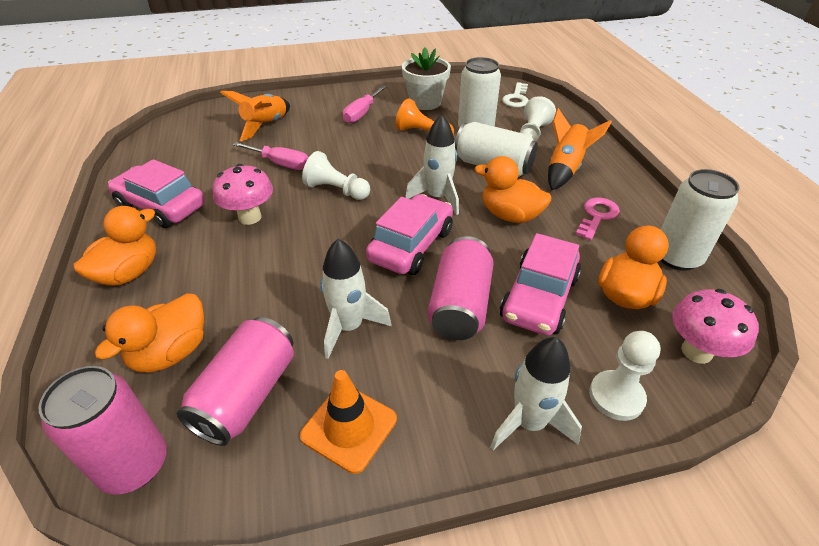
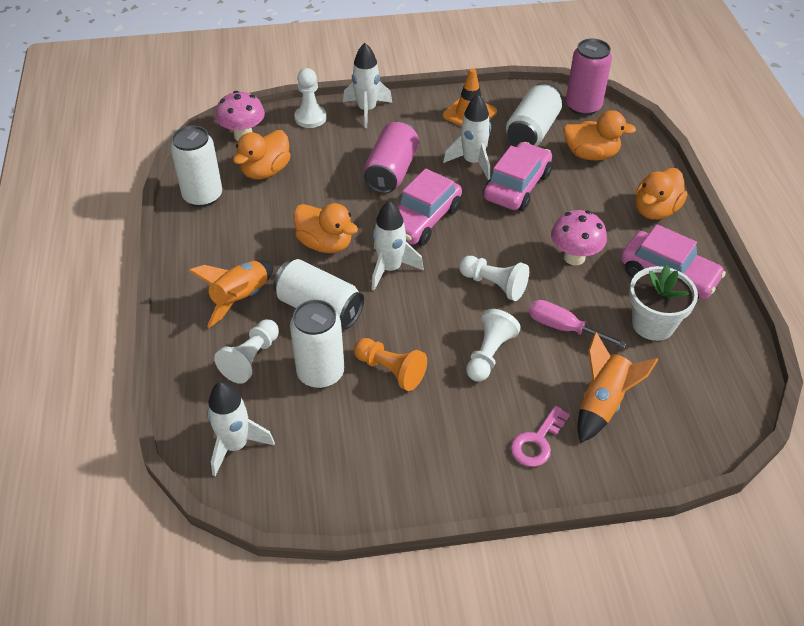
camera: 175 degrees left, 5 degrees up
orange duck [95,293,204,372] -> orange duck turned 60 degrees clockwise [563,110,636,161]
pink can [177,317,294,446] -> white can [506,83,562,146]
pink screwdriver [343,86,386,123] -> none
white flower pot [402,48,451,110] -> white flower pot moved to [629,265,698,341]
pink car [500,233,581,336] -> pink car moved to [483,142,552,211]
white key [502,82,529,108] -> white rocket [207,382,275,476]
pink key [576,198,620,240] -> pink key moved to [511,405,570,467]
none -> white pawn [466,309,521,382]

